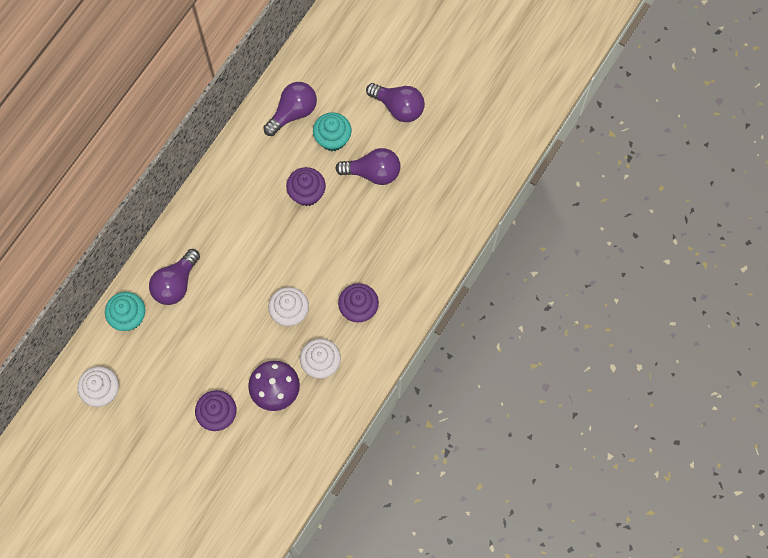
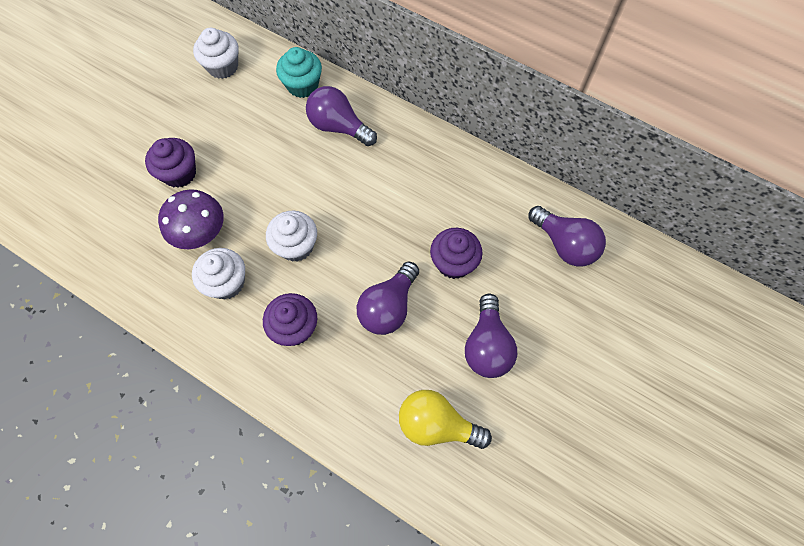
camera: 90 degrees right, 5 degrees down
turquoise cupcake [313,112,352,151] -> none
purple light bulb [366,83,425,122] -> purple light bulb moved to [357,262,419,335]
none -> yellow light bulb [399,390,492,449]

